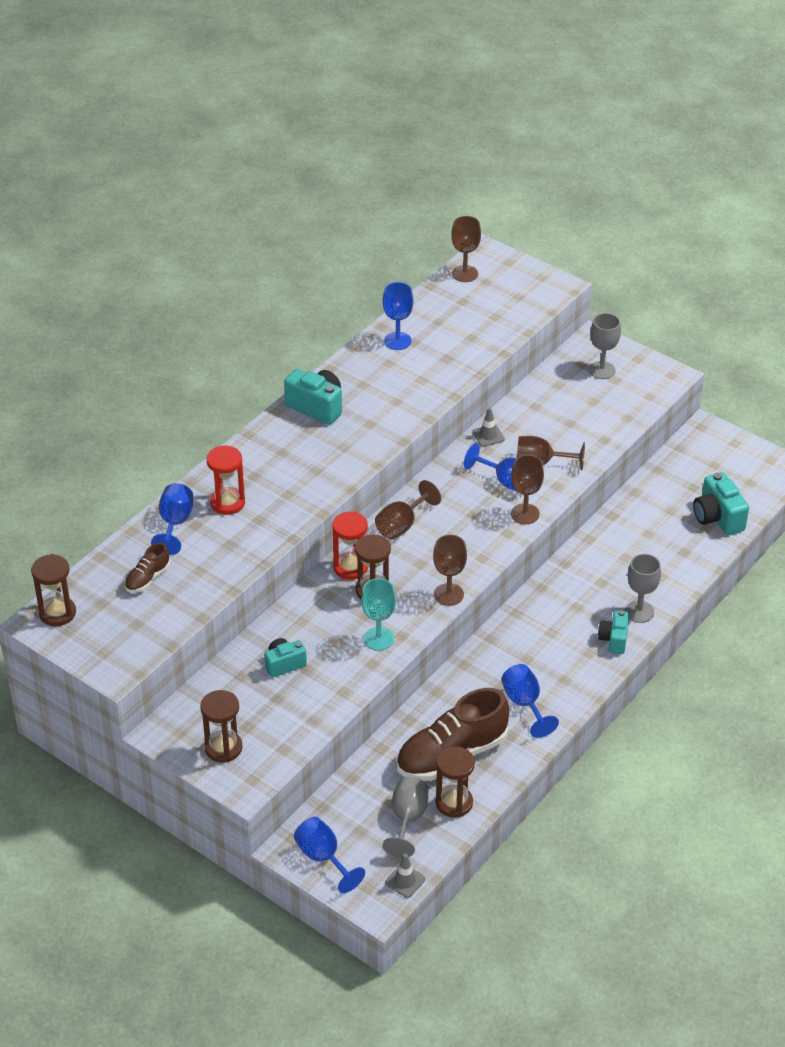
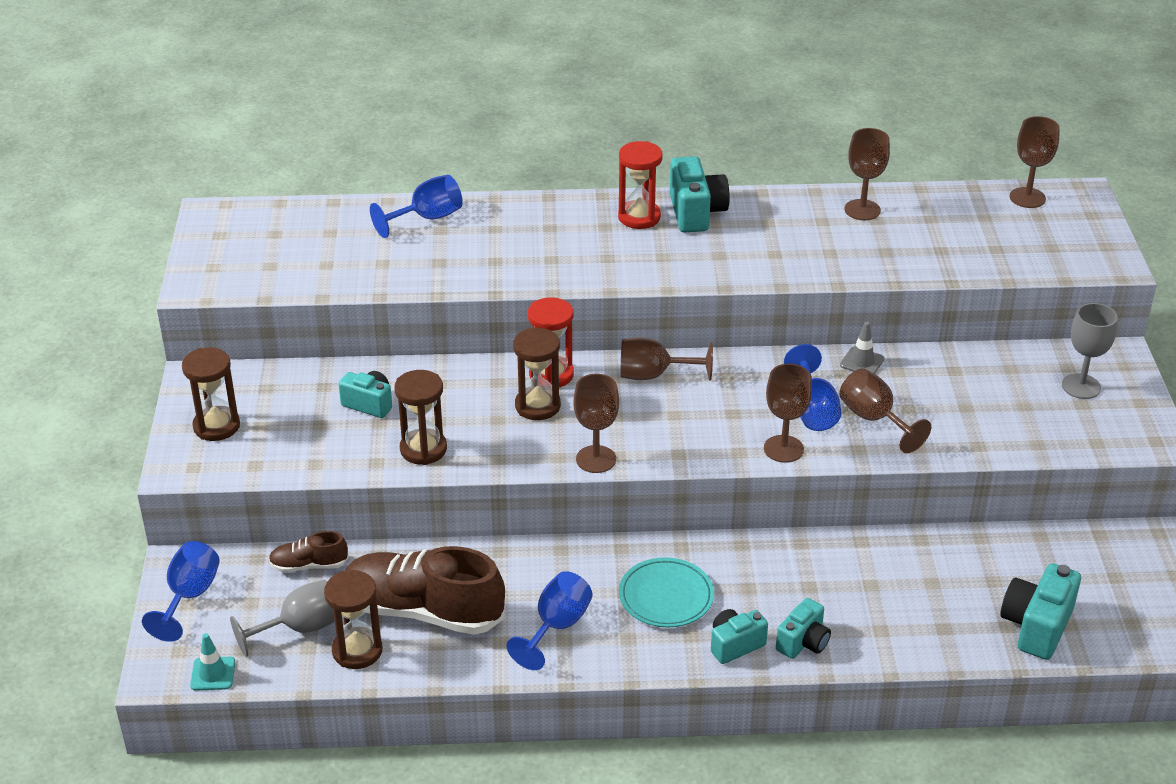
camera: 50 degrees right, 5 degrees down
brown hourglass [31,554,76,626] -> brown hourglass moved to [394,370,447,465]
brown shoe [125,543,170,593] -> brown shoe moved to [269,531,348,572]
red hourglass [206,446,245,515] -> red hourglass moved to [618,141,663,229]
turquoise goblet [361,578,396,650] -> none
blue goblet [383,282,413,350] -> brown goblet [845,128,890,220]
grey traffic cone [385,854,425,898] -> turquoise traffic cone [190,633,235,690]
grey goblet [625,554,661,623] -> turquoise camera [776,598,831,659]
none -> turquoise plate [619,557,714,627]

